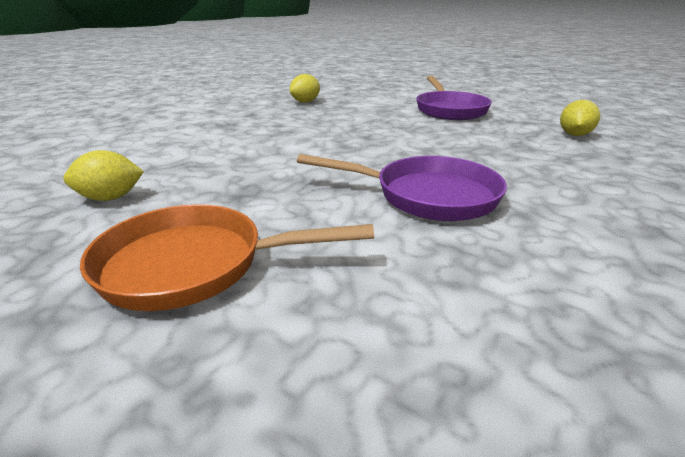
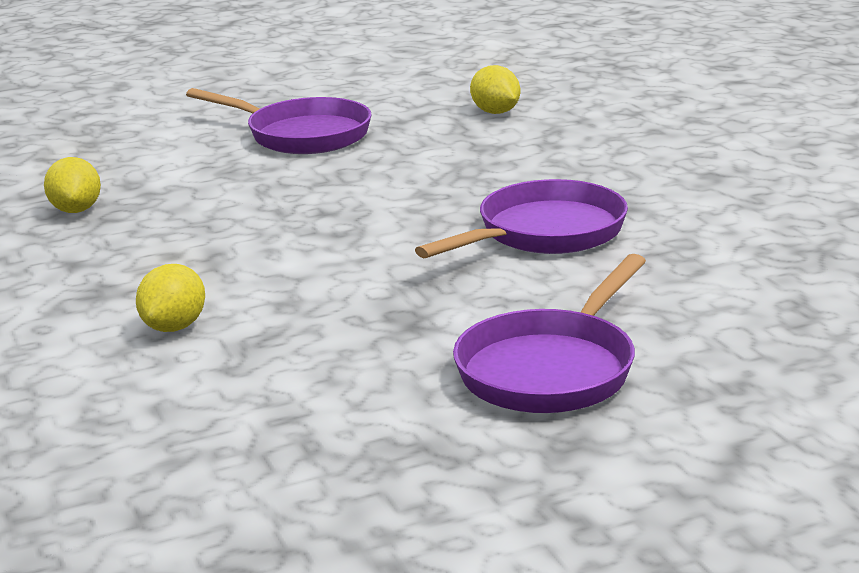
camera: 55 degrees left, 5 degrees down
yellow lemon [63,150,144,201] -> yellow lemon moved to [136,264,205,332]
orange pan [80,204,374,311] -> purple pan [453,254,646,413]

